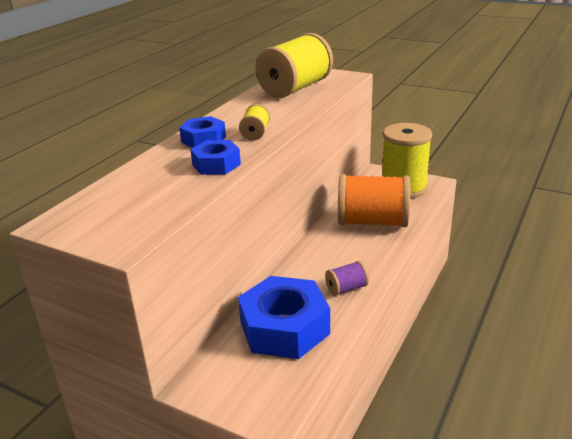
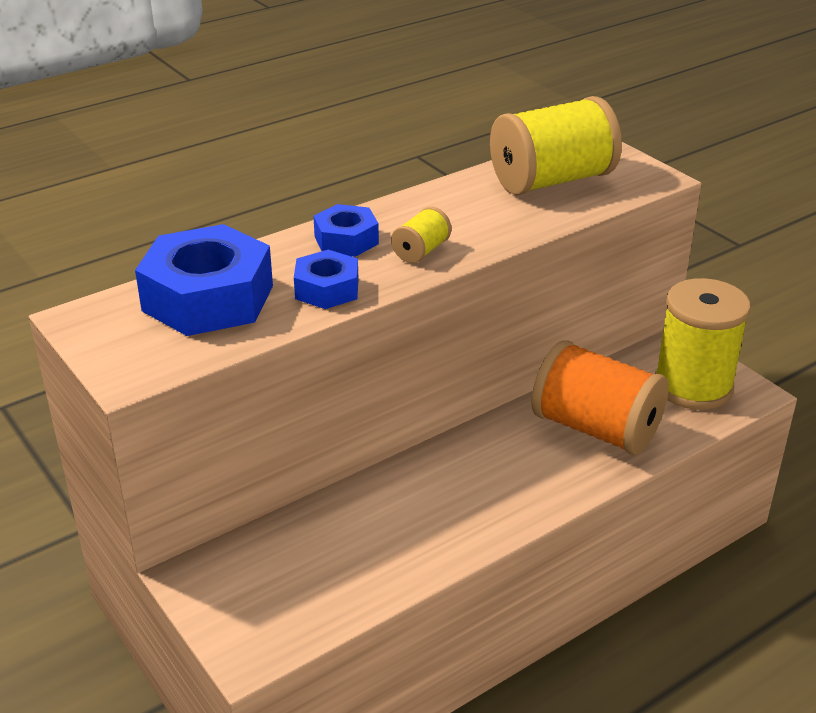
camera: 25 degrees right, 5 degrees up
blue nut [238,276,330,359] -> blue nut moved to [135,224,273,336]
purple spool [325,261,369,296] -> none

